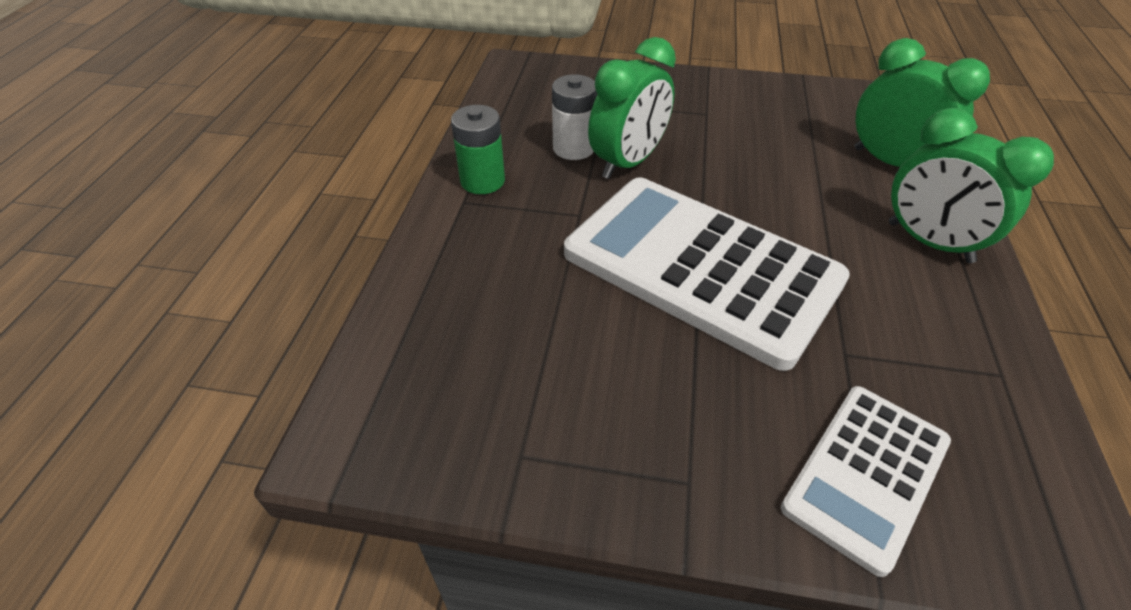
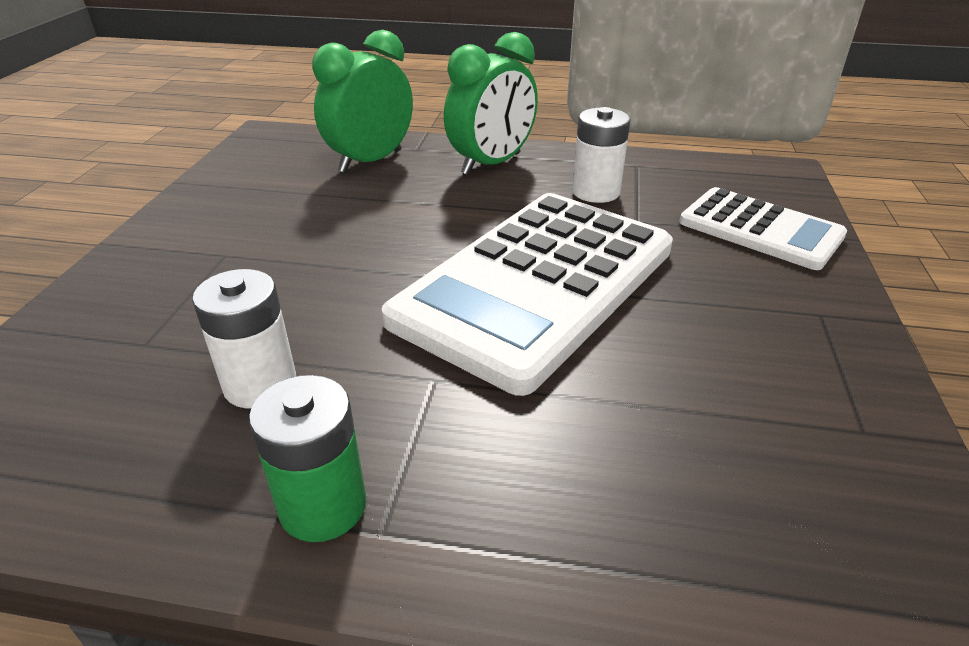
camera: 90 degrees left, 10 degrees down
green clock [588,37,676,179] -> none
none -> white battery [572,107,630,203]

